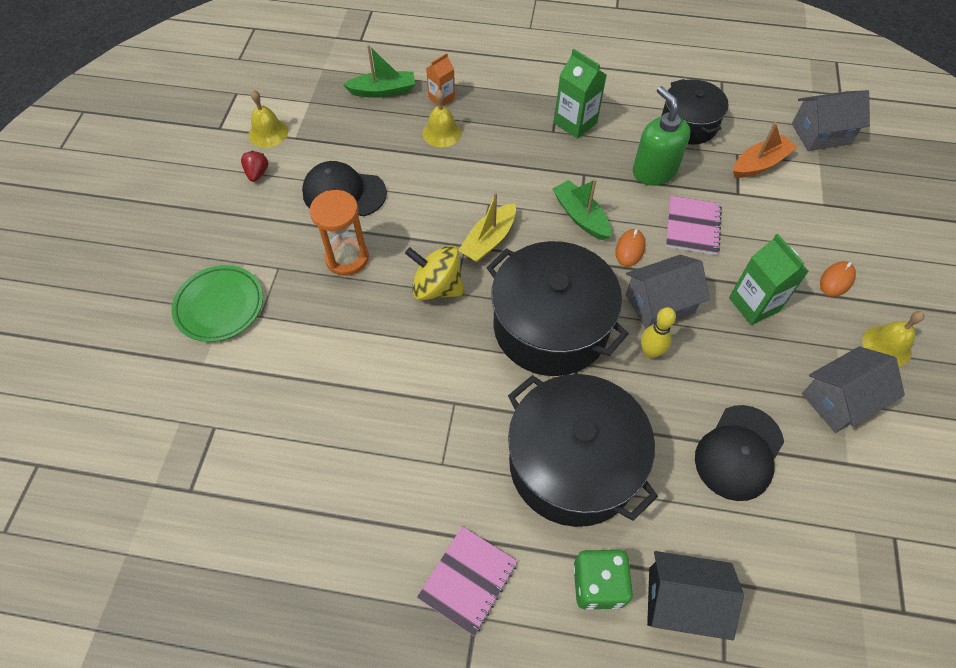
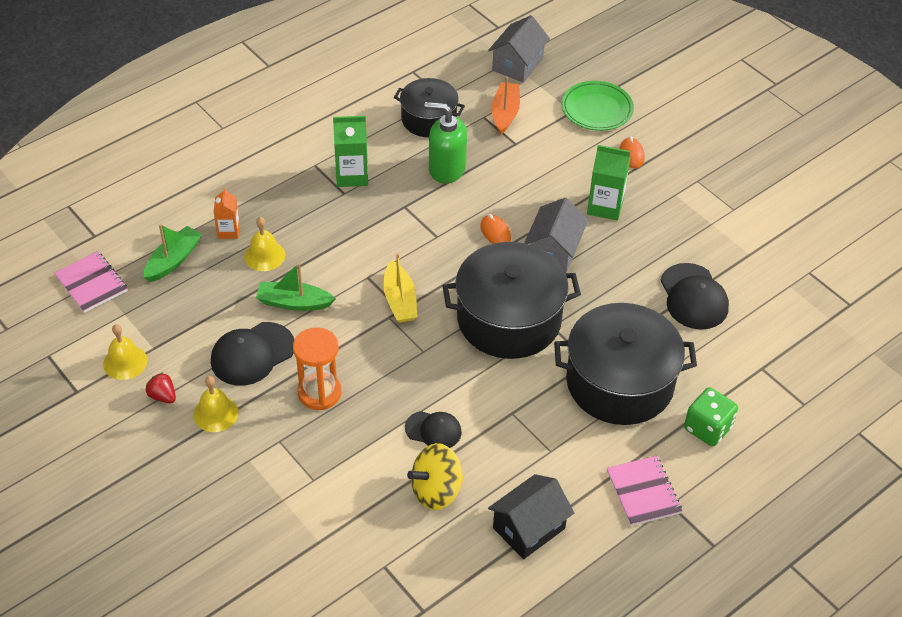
camera: 50 degrees left, 10 degrees down
green plate [172,265,263,342] -> green plate moved to [562,81,634,131]
yellow spinning top [405,245,465,300] -> yellow spinning top moved to [407,443,464,510]
green boat [552,179,611,240] -> green boat moved to [256,263,336,311]
yellow bowling pin [641,307,676,359] -> none
black house [647,551,744,640] -> black house moved to [488,474,574,559]
pink notebook [666,196,722,255] -> pink notebook moved to [54,251,128,313]
grey house [802,346,905,433] -> none
yellow bell [862,311,925,367] -> yellow bell moved to [193,376,239,432]
none -> black cap [405,411,462,448]

